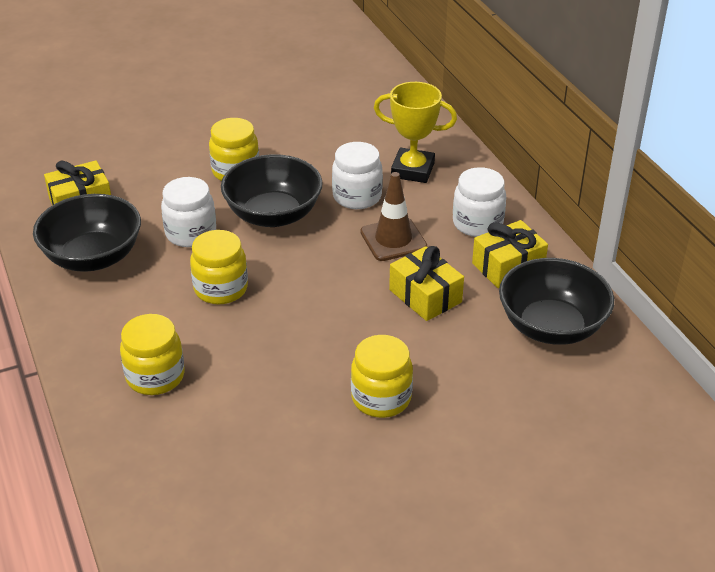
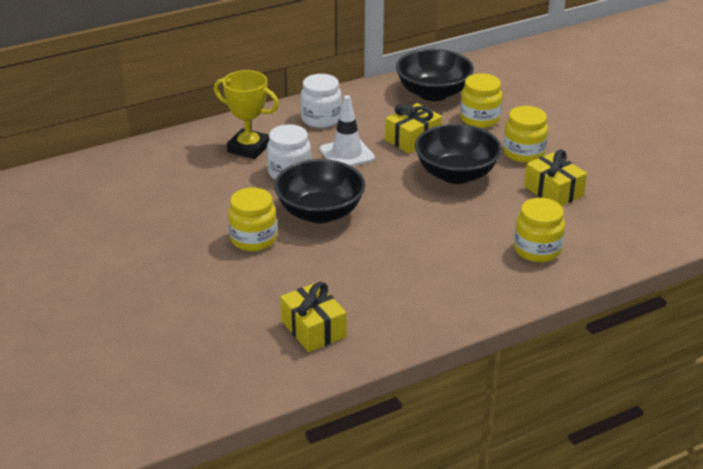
camera: 95 degrees left, 5 degrees down
black bowl [33,194,141,272] -> black bowl moved to [415,124,502,184]
white jar [161,177,216,247] -> none
yellow jar [190,230,248,305] -> yellow jar moved to [460,73,502,128]
brown traffic cone [360,172,427,261] -> white traffic cone [320,95,375,166]
yellow trophy [374,82,457,183] -> yellow trophy turned 75 degrees counterclockwise [214,70,279,159]
yellow gift [472,220,548,288] -> yellow gift moved to [524,150,587,206]

